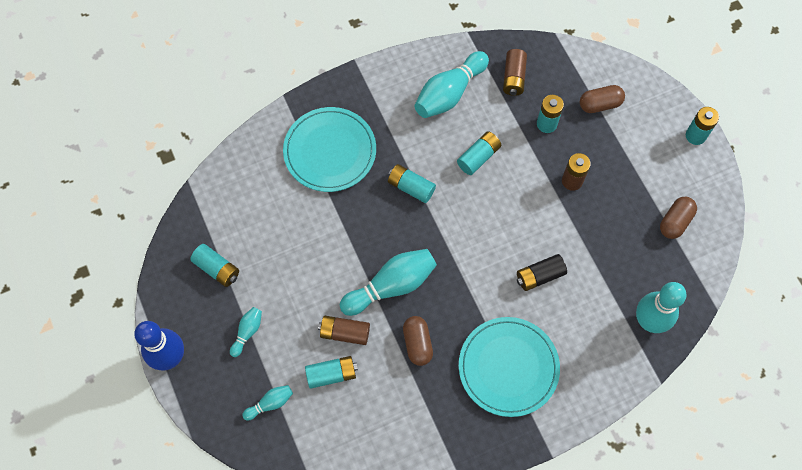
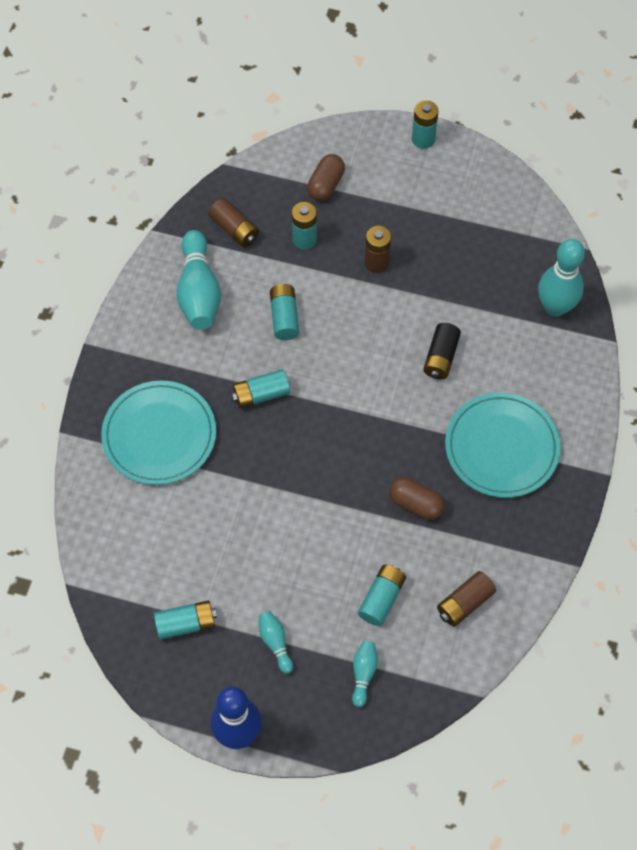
camera: 50 degrees left, 5 degrees down
brown battery [318,316,370,345] -> brown battery moved to [437,571,496,627]
turquoise bowling pin [340,249,437,316] -> none
brown capsule [660,197,697,239] -> none

